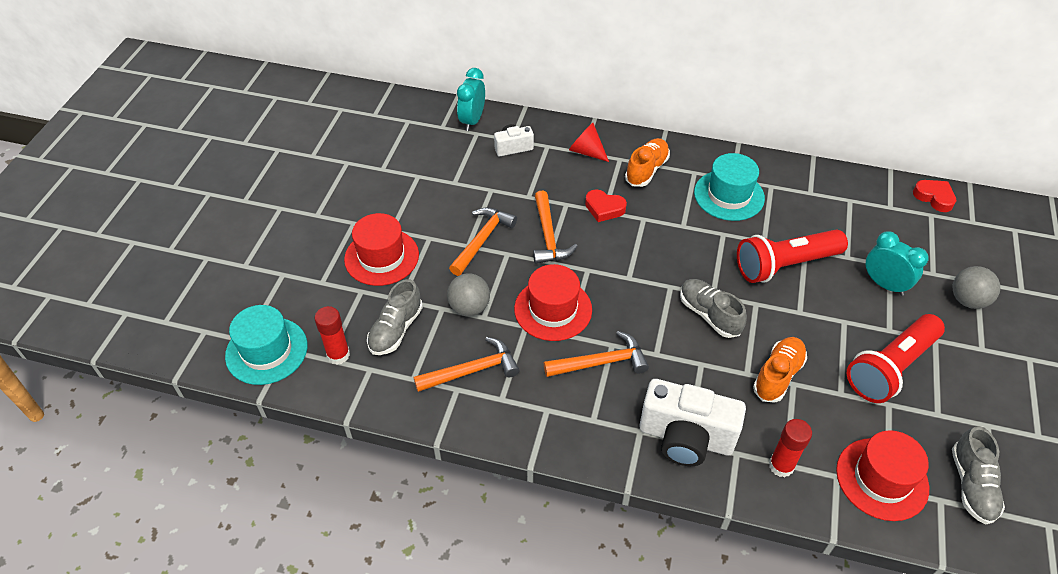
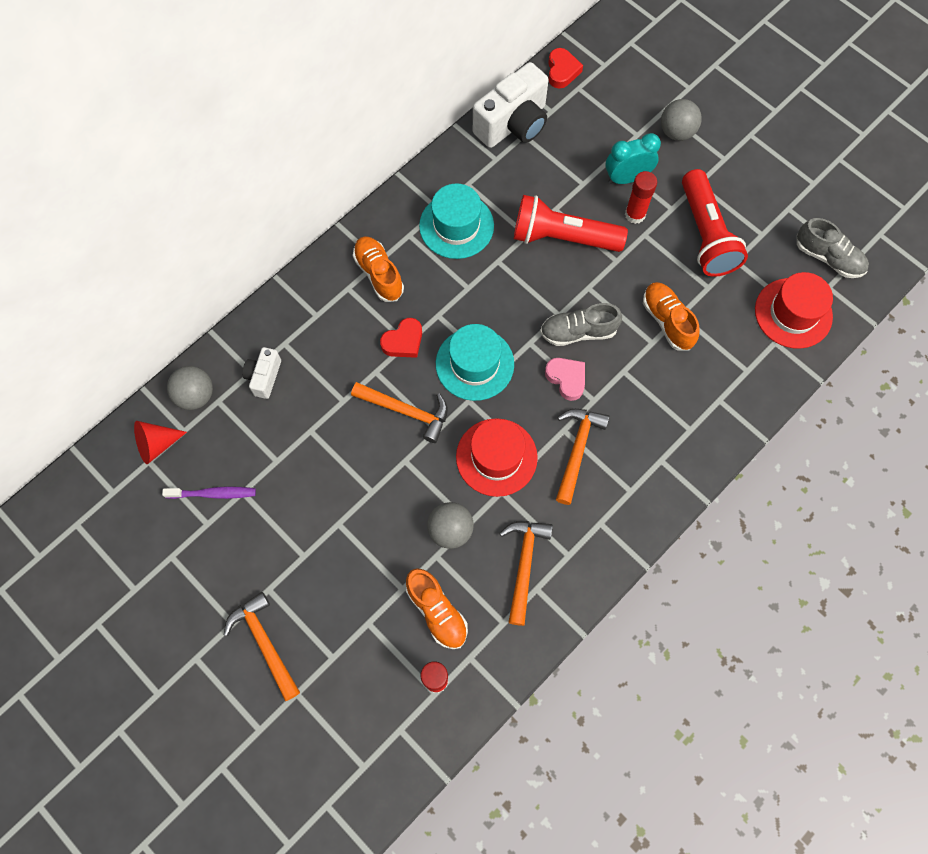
camera: 60 degrees left, 20 degrees up
turquoise hat [225,305,308,385] -> turquoise hat moved to [436,324,514,401]
red hat [344,213,419,286] -> none
grey shoe [367,279,423,355] -> orange shoe [406,569,468,649]
orange hammer [449,207,517,276] -> orange hammer moved to [224,592,300,701]
turquoise clock [457,68,485,131] -> grey ball [167,366,213,410]
red cone [569,123,609,162] -> red cone moved to [134,421,187,464]
white camera [639,379,746,466] -> white camera moved to [473,62,549,148]
red flashlight [737,230,848,283] -> red flashlight turned 90 degrees clockwise [514,195,628,252]
red glue stick [769,419,812,478] -> red glue stick moved to [625,171,657,224]
red heart [913,180,956,212] -> red heart turned 105 degrees clockwise [548,48,583,89]
none -> purple toothbrush [162,486,256,499]
none -> pink heart [545,358,585,401]

